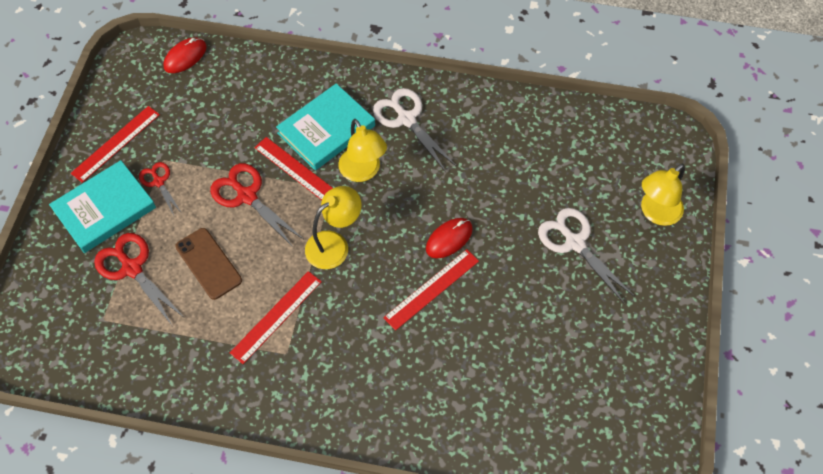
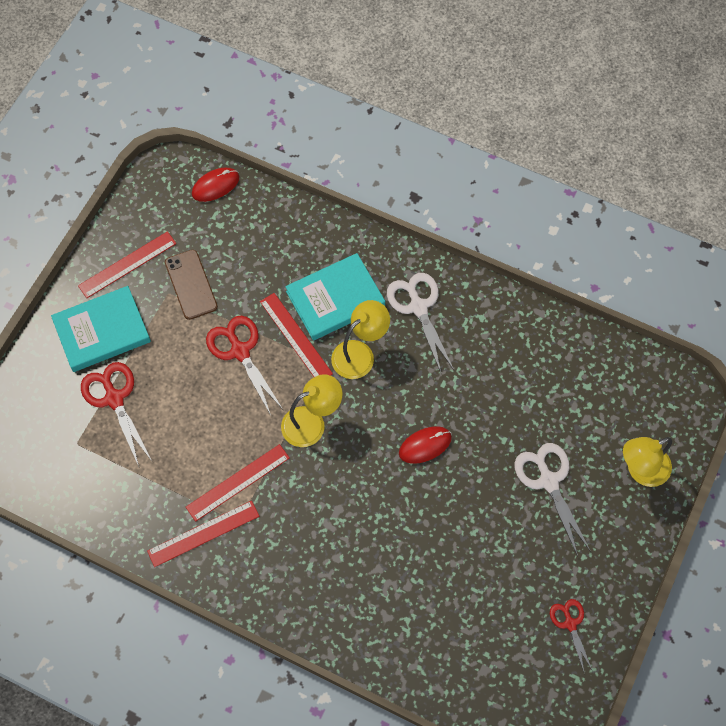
camera: 15 degrees right, 5 degrees up
red scissors [139,162,181,215] -> red scissors moved to [550,599,592,675]
brown phone [175,228,242,300] -> brown phone moved to [165,250,218,320]
yellow lamp [338,119,387,182] -> yellow lamp turned 120 degrees counterclockwise [331,300,390,379]
red ruler [383,249,479,331] -> red ruler moved to [147,501,259,567]

